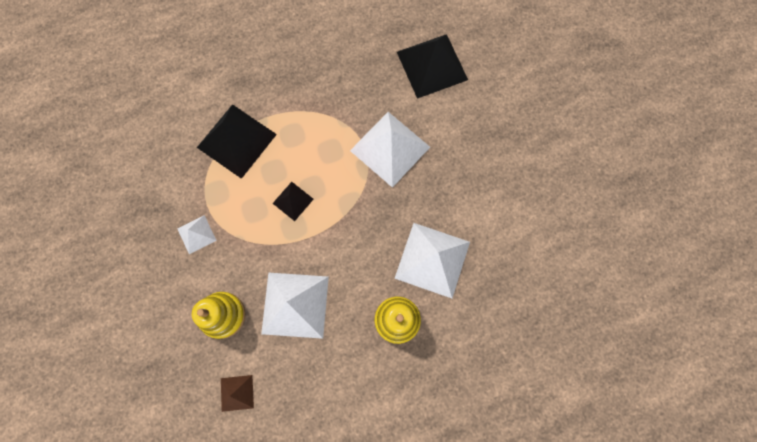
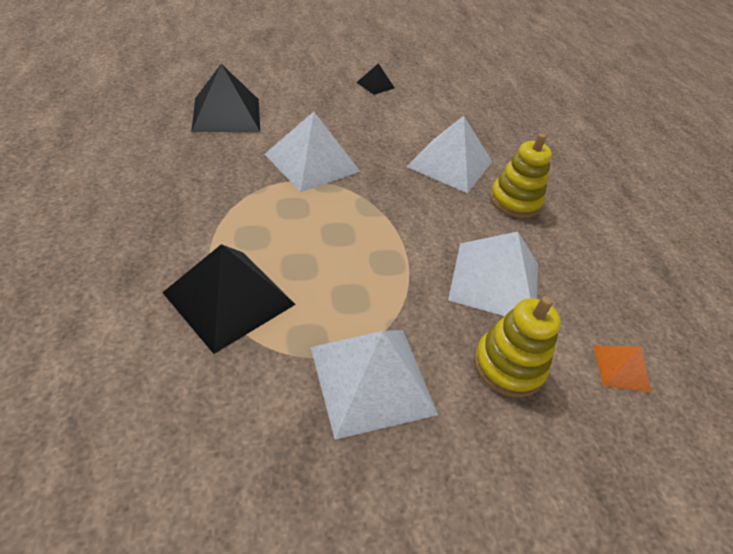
camera: 85 degrees left, 30 degrees down
white pyramid [178,215,217,254] -> white pyramid [311,330,438,440], size x2.00
brown pyramid [221,375,254,412] -> orange pyramid [593,345,652,393]
black pyramid [273,182,314,221] -> black pyramid moved to [356,63,395,95]

